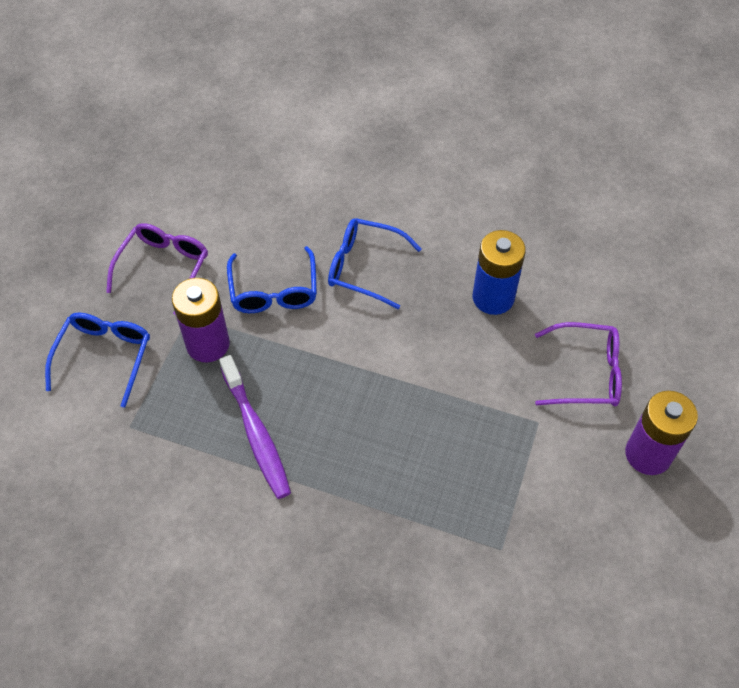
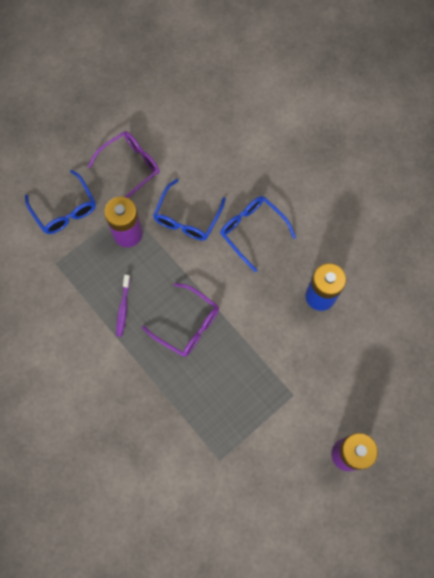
camera: 30 degrees right, 15 degrees up
blue glasses [45,313,150,408] -> blue glasses turned 105 degrees clockwise [25,170,96,234]
purple toothbrush [219,355,291,499] -> purple toothbrush [116,275,130,337], size x0.58
purple glasses [535,322,622,406] -> purple glasses moved to [142,283,219,357]

